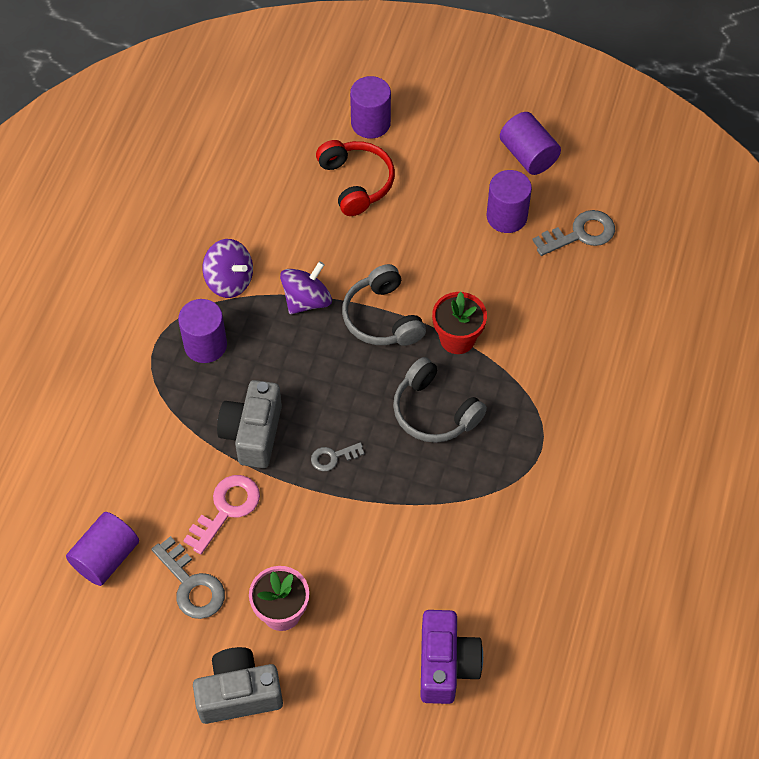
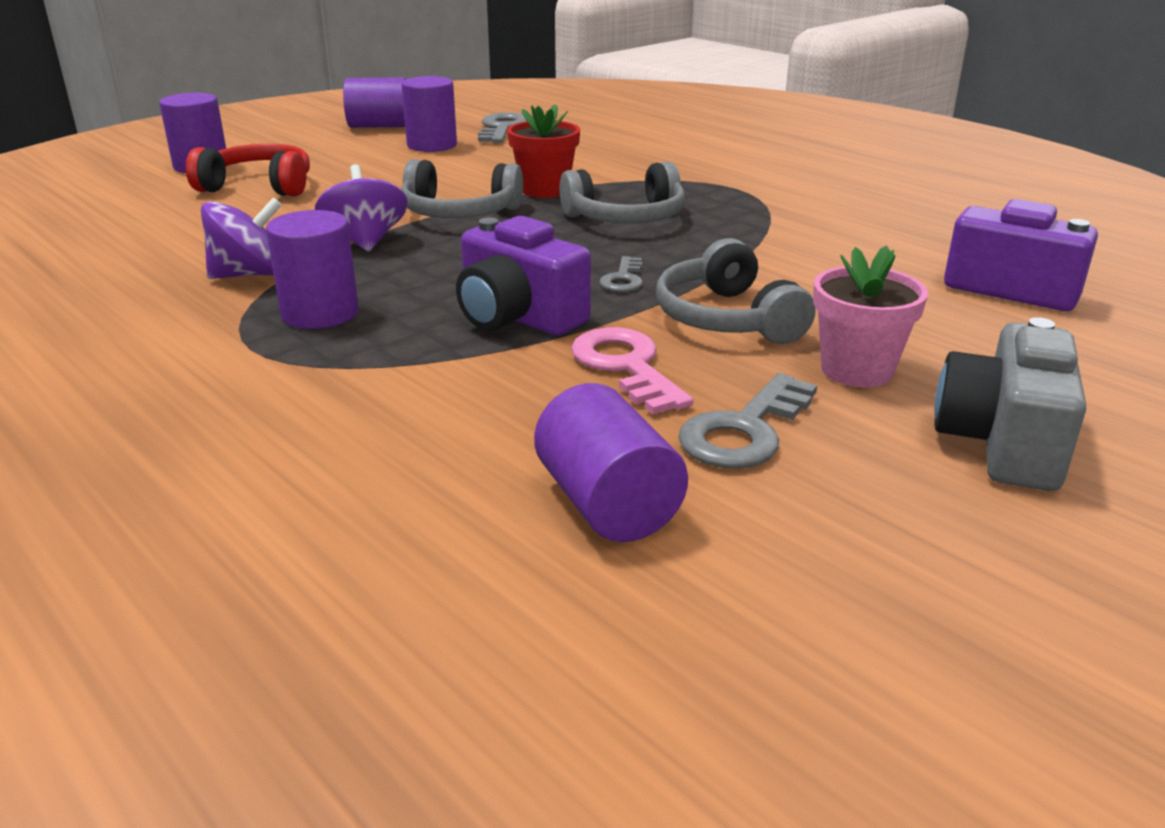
camera: 60 degrees left, 30 degrees down
grey key [151,536,225,619] -> grey key turned 135 degrees clockwise [678,373,817,468]
grey camera [217,380,282,468] -> purple camera [456,216,591,336]
none -> grey headphones [656,238,815,344]

